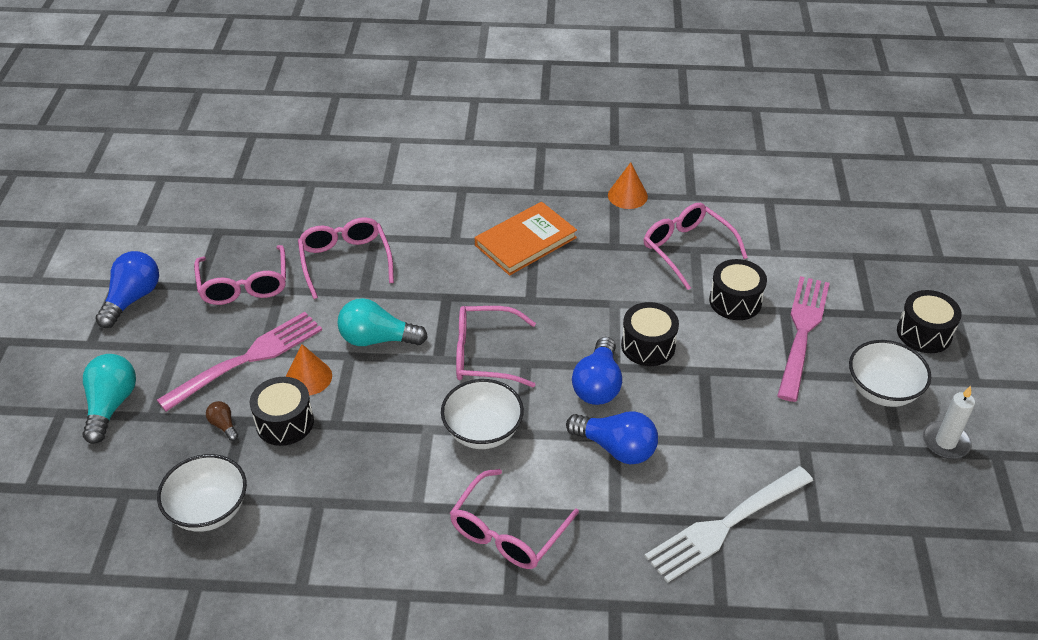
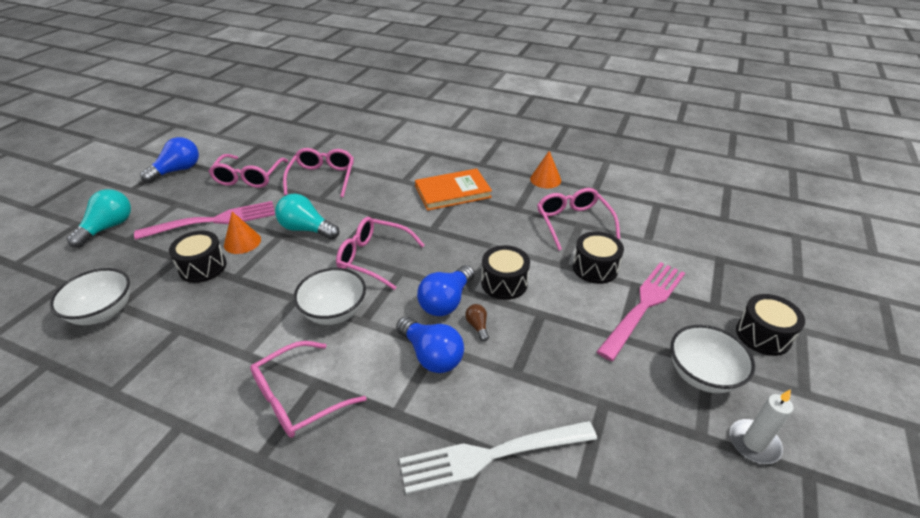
camera: 20 degrees right, 5 degrees down
brown light bulb [206,401,238,441] -> brown light bulb moved to [465,304,489,342]

